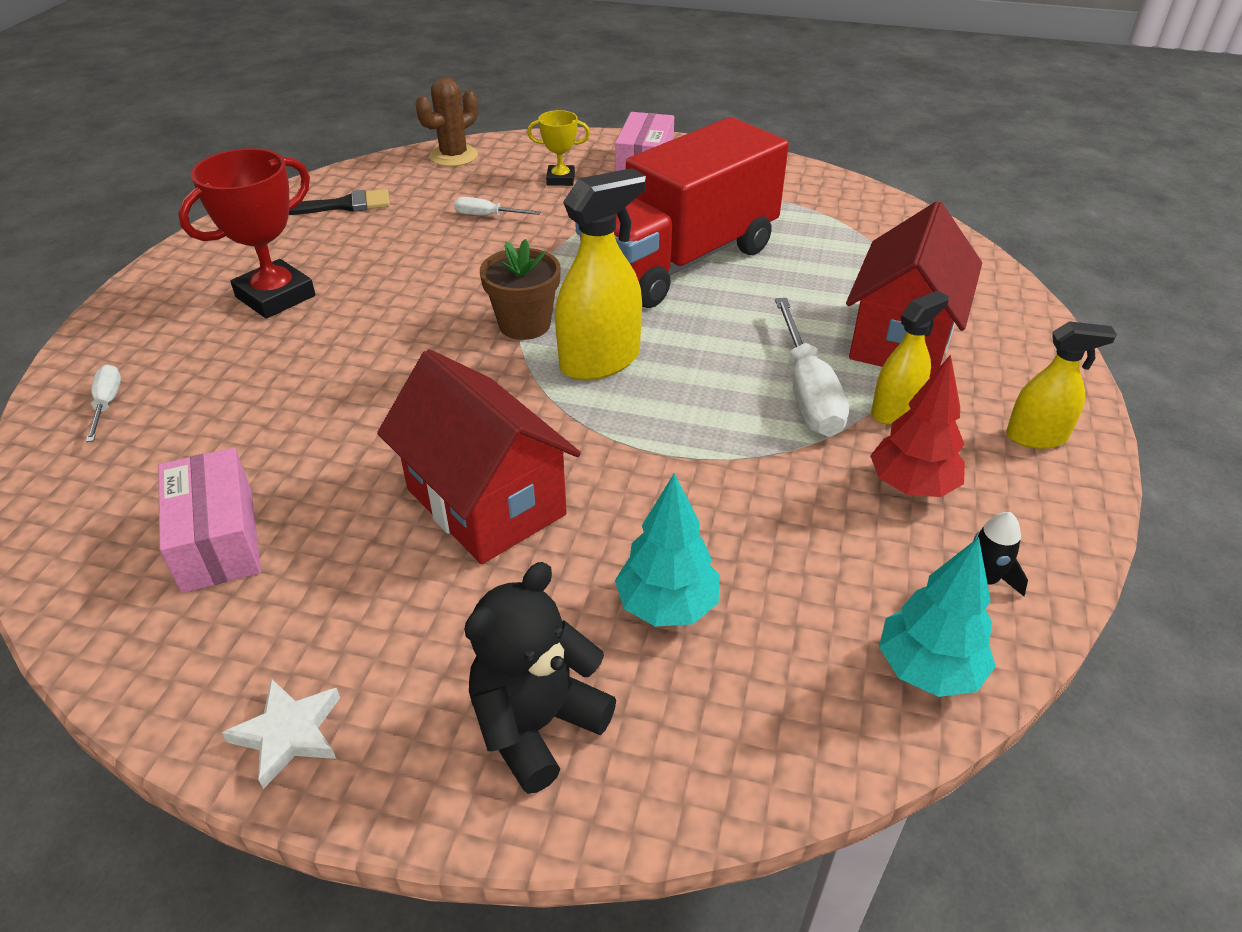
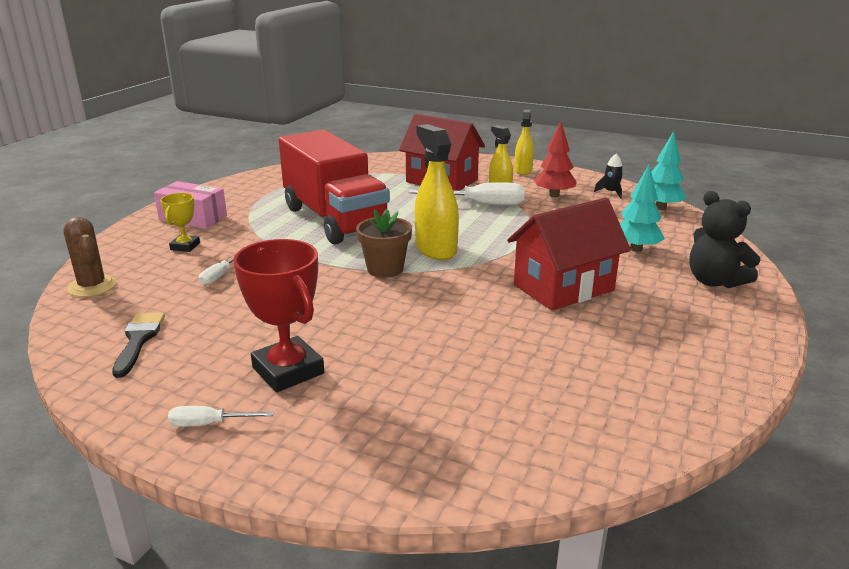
camera: 80 degrees left, 15 degrees down
white screwdriver [86,365,121,442] -> white screwdriver moved to [168,406,274,427]
pink box [158,448,261,593] -> none
white star [222,679,340,789] -> none

